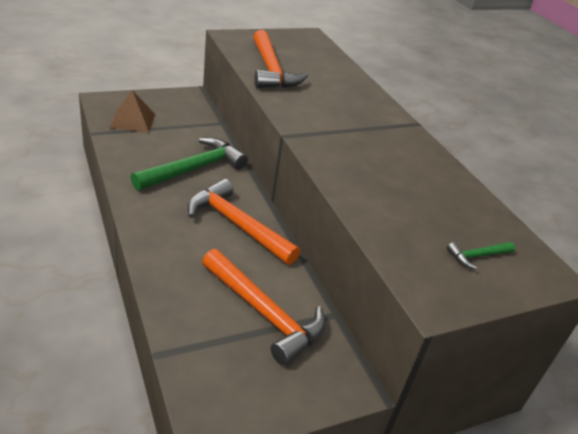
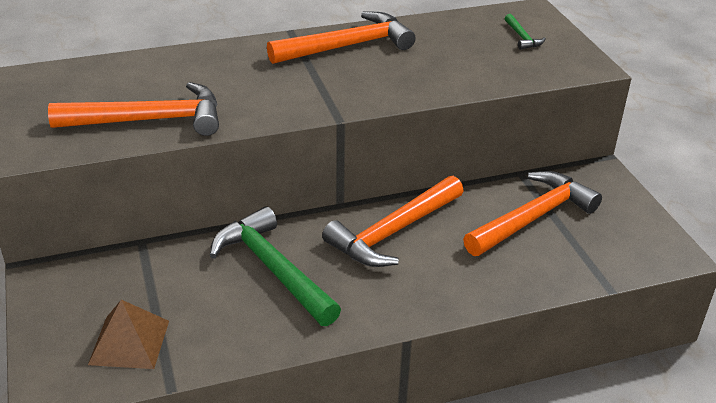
camera: 80 degrees left, 0 degrees up
none -> orange hammer [267,12,416,64]

